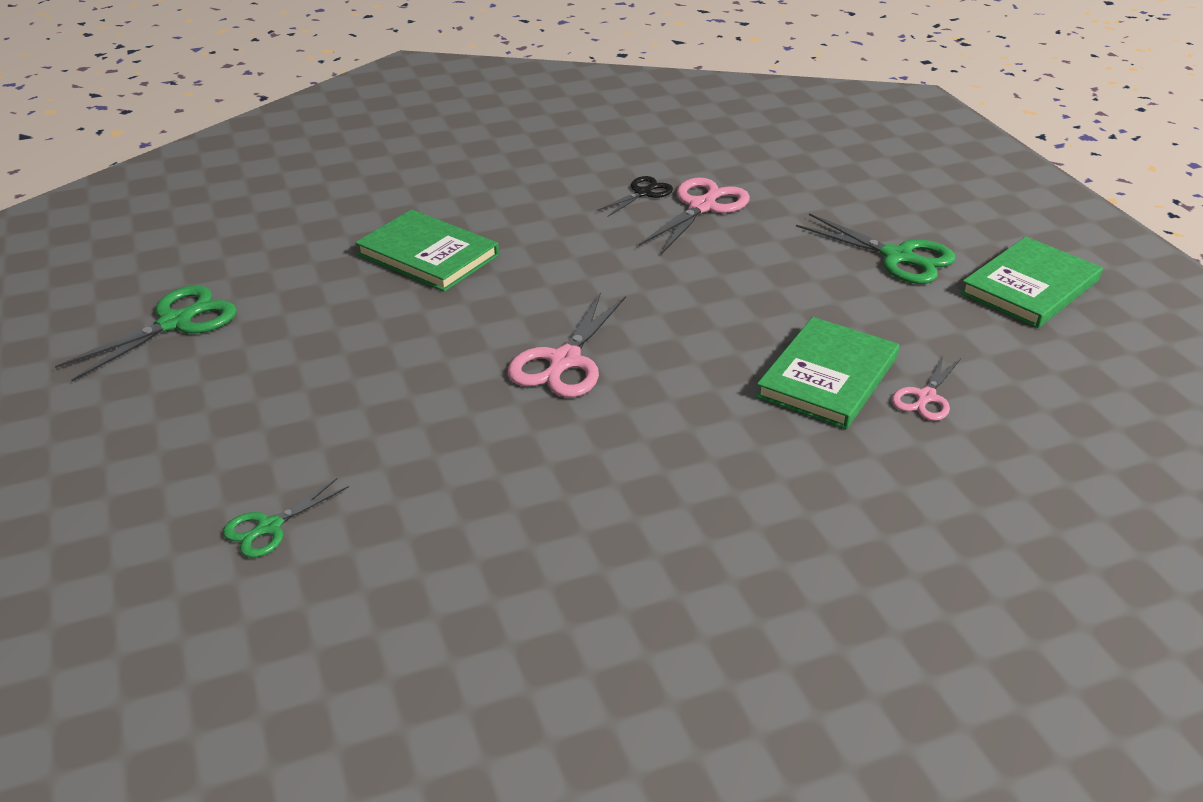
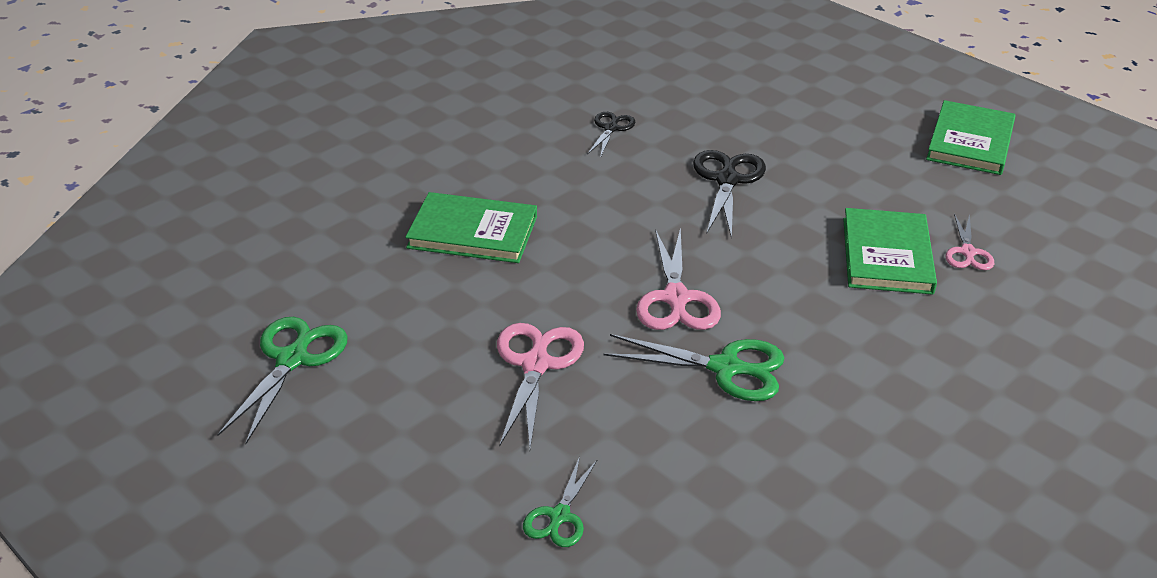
camera: 25 degrees left, 0 degrees up
pink scissors [639,177,750,254] -> pink scissors moved to [497,323,584,449]
green scissors [796,213,955,284] -> green scissors moved to [604,334,784,401]
none -> black scissors [693,150,766,239]

